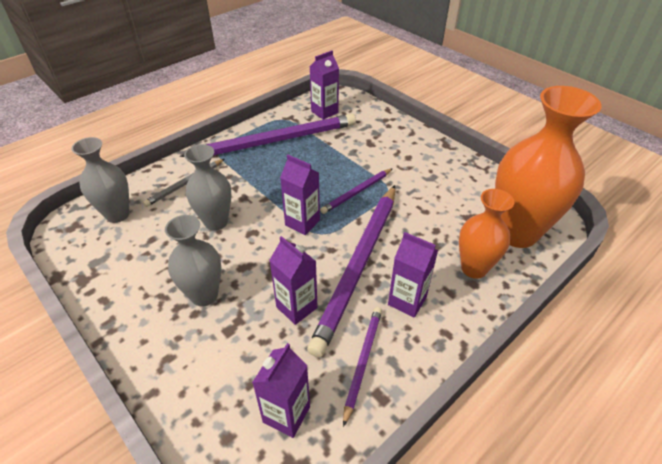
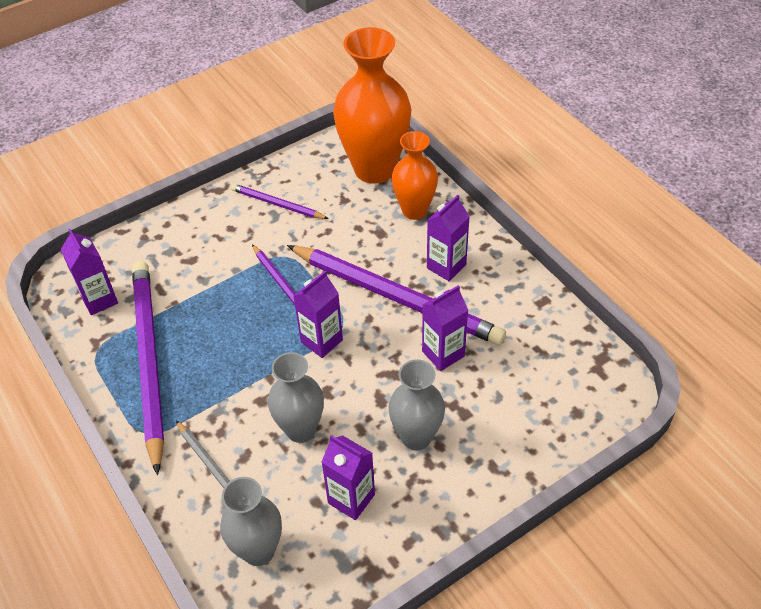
camera: 80 degrees left, 5 degrees up
purple carton [252,343,310,438] -> purple carton moved to [321,435,375,520]
purple pencil [343,307,382,427] -> purple pencil moved to [231,184,329,219]

